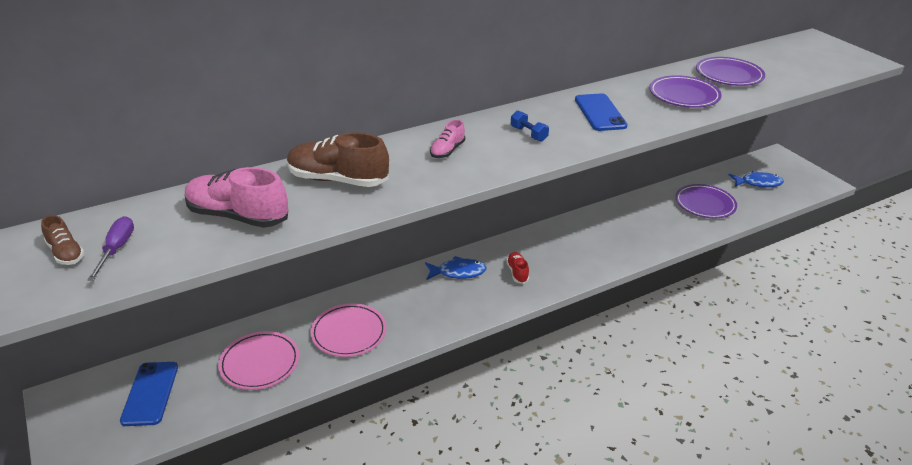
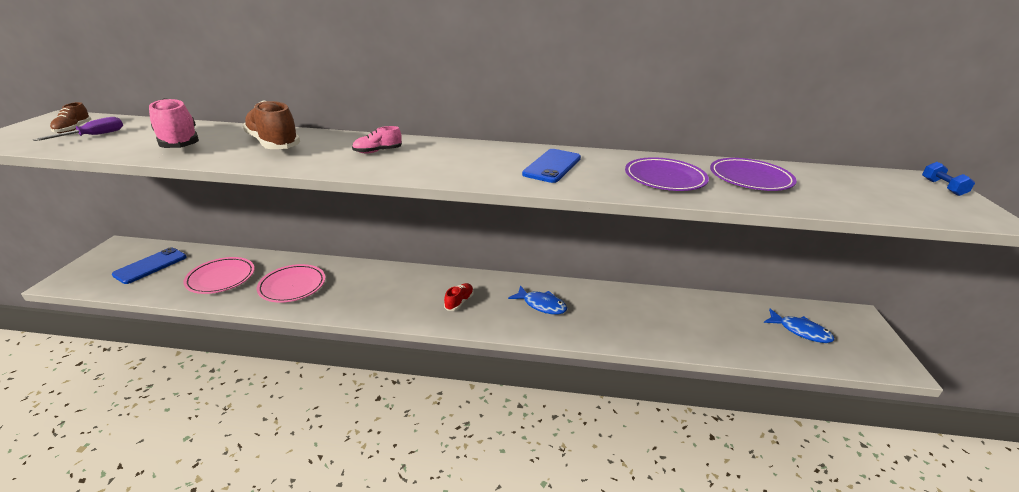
camera: 35 degrees right, 5 degrees down
blue fish [425,256,487,280] -> blue fish moved to [508,285,567,315]
blue dumbbell [511,110,549,142] -> blue dumbbell moved to [922,162,975,196]
purple plate [675,184,737,218] -> none

